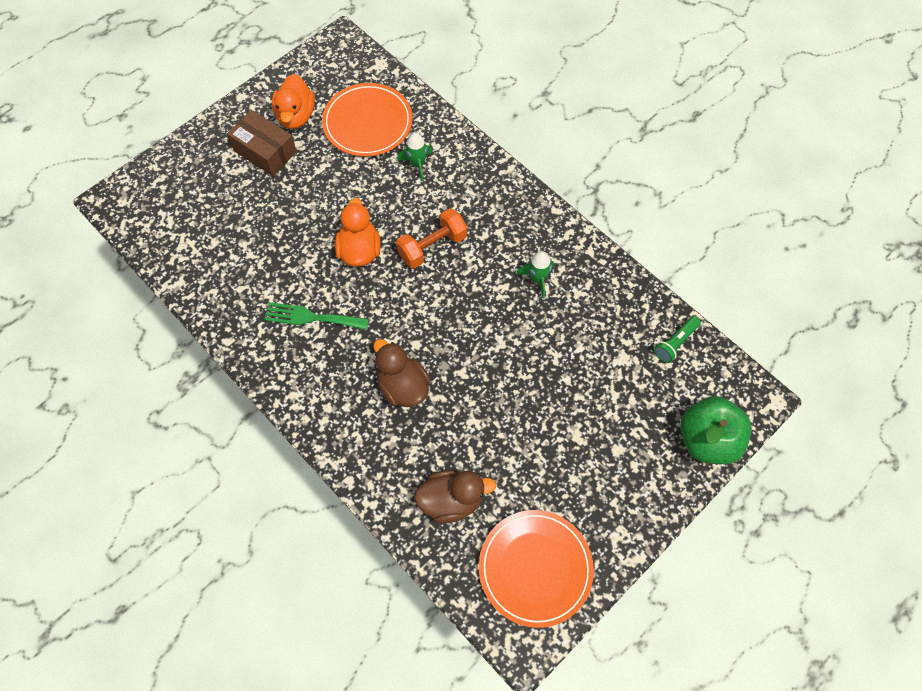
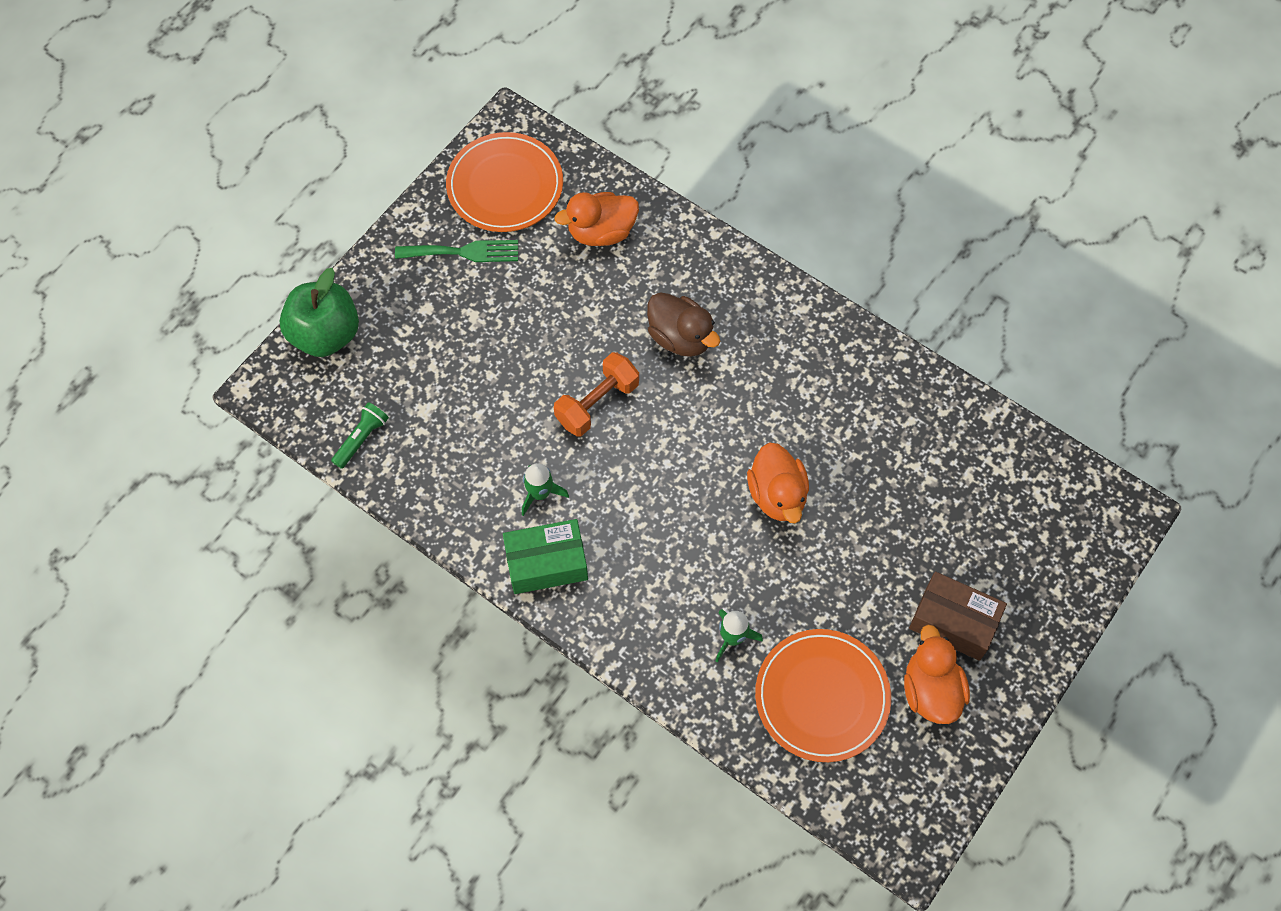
camera: 170 degrees right, 0 degrees up
green fork [264,302,369,330] -> green fork moved to [395,240,518,262]
orange dumbbell [396,208,467,269] -> orange dumbbell moved to [554,352,639,436]
brown duck [414,470,497,523] -> orange duck [555,192,639,246]
none -> green box [503,519,588,594]

